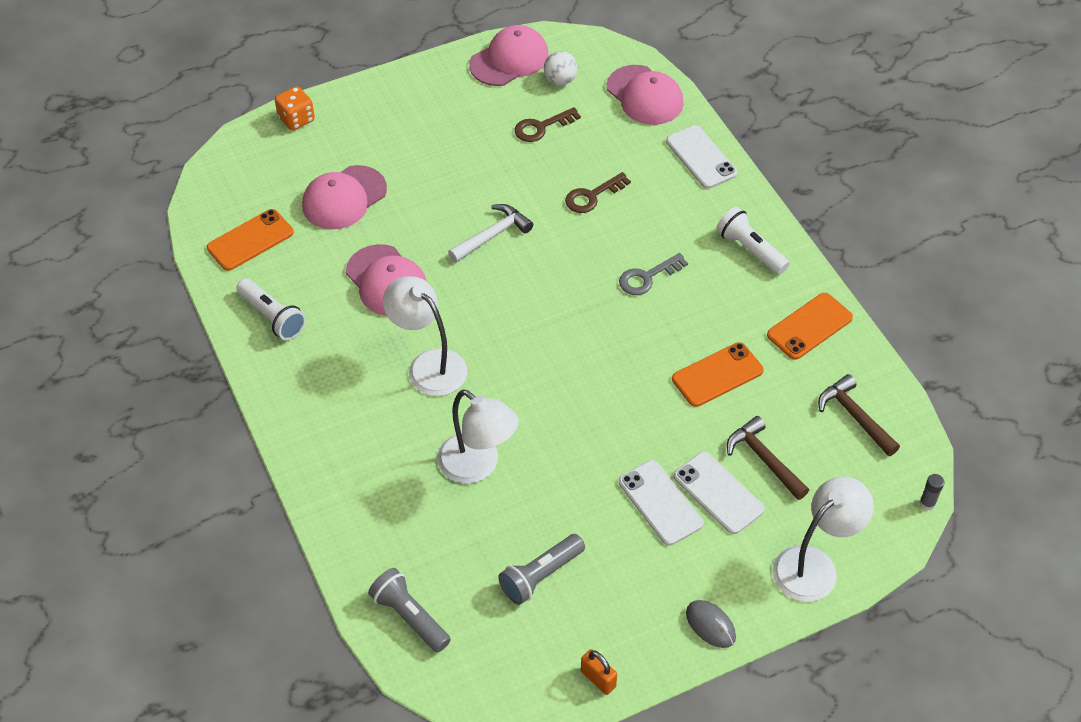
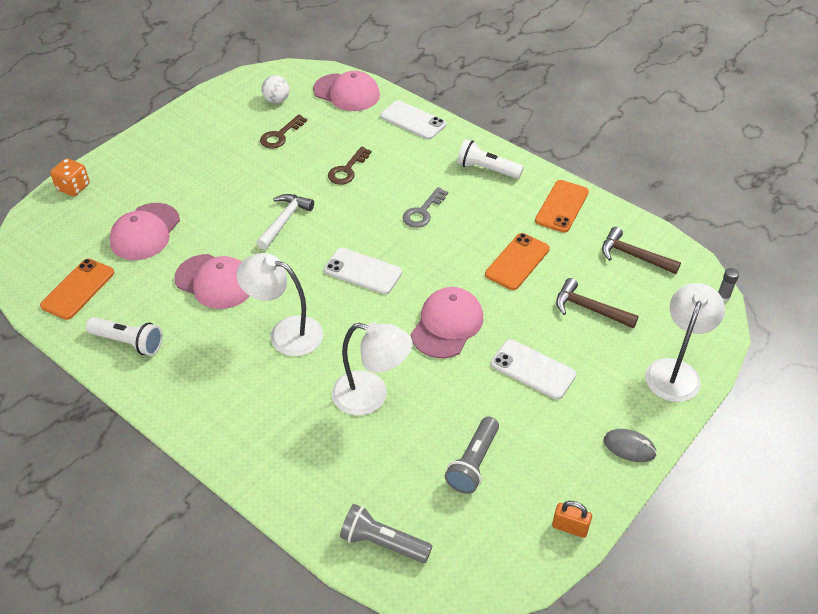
camera: 25 degrees left, 5 degrees down
pink cap [469,25,549,86] -> pink cap moved to [411,287,483,358]
white phone [674,452,765,534] -> white phone moved to [324,248,402,294]

